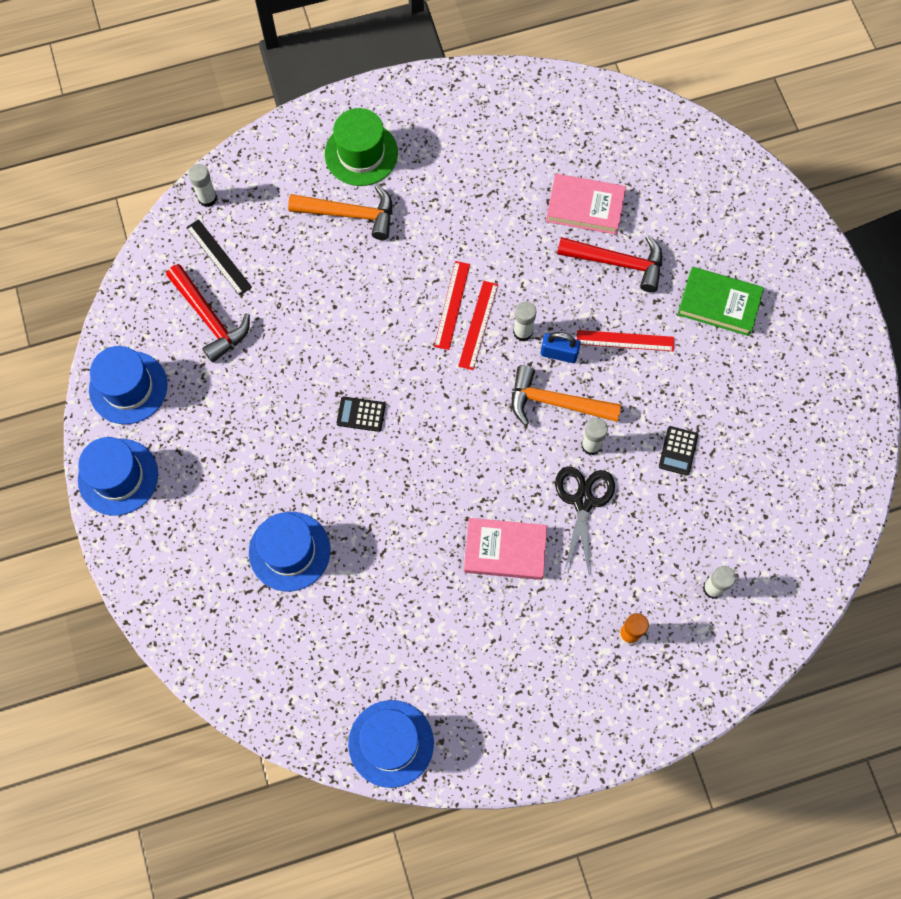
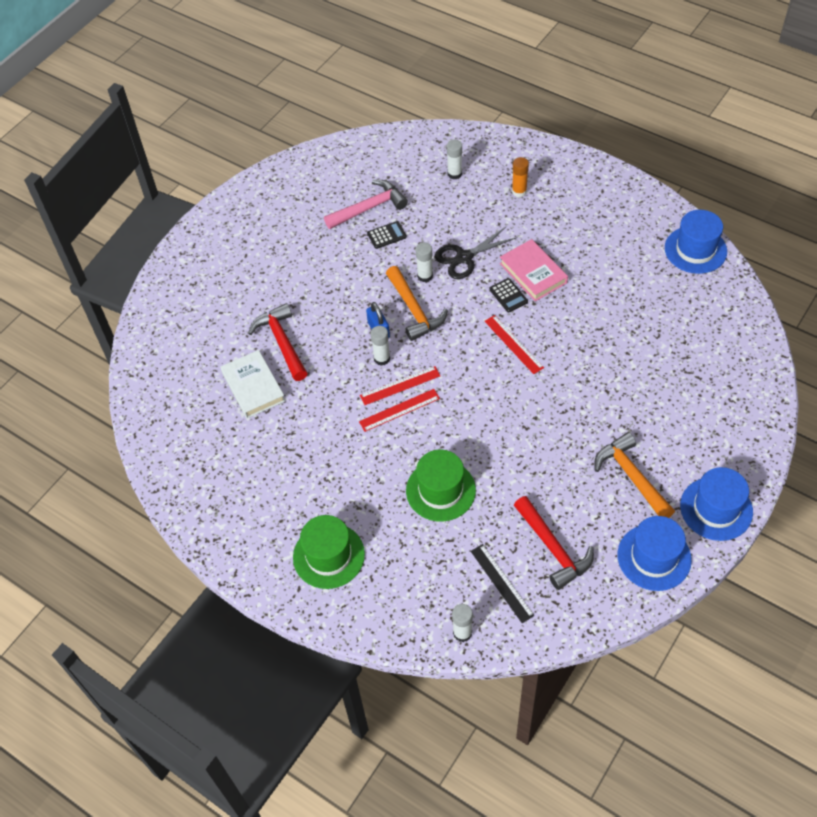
camera: 125 degrees left, 15 degrees down
red hammer [166,264,250,363] -> red hammer turned 135 degrees clockwise [514,496,594,590]
black ruler [186,219,252,296] -> black ruler turned 45 degrees counterclockwise [471,544,534,623]
blue hat [249,512,330,591] -> none
orange hammer [288,184,392,240] -> orange hammer moved to [595,432,675,518]
black calculator [337,397,386,432] -> black calculator moved to [489,278,528,313]
pink book [546,174,626,235] -> white book [220,350,285,418]
red ruler [577,330,674,351] -> red ruler moved to [485,315,544,374]
green book [678,267,764,336] -> none
none -> pink hammer [324,180,408,229]
none -> green hat [406,450,476,521]

